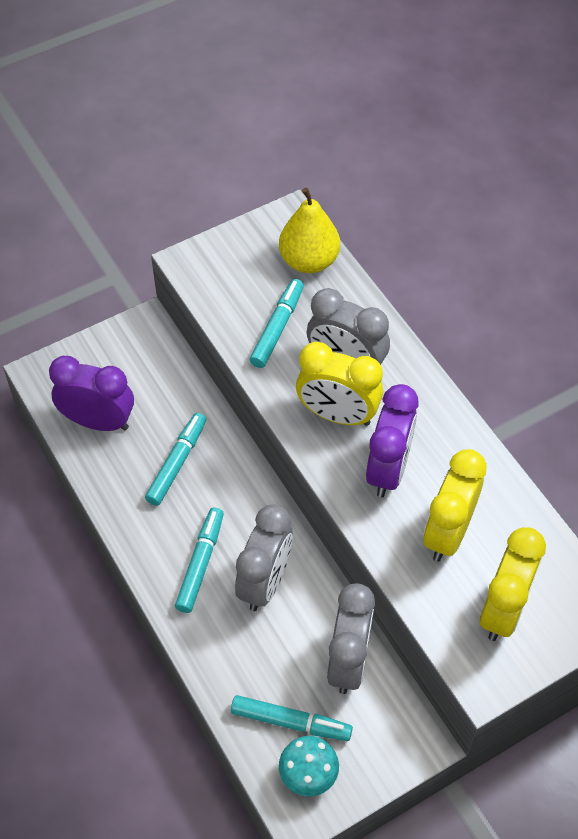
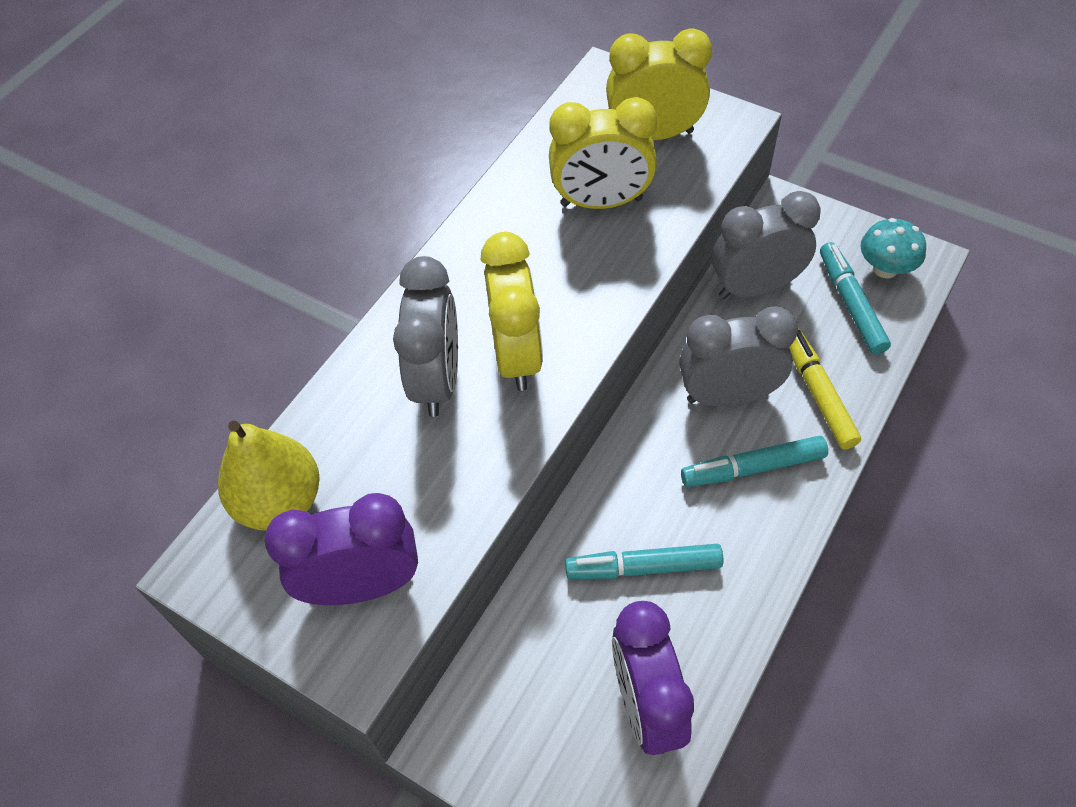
camera: 115 degrees left, 0 degrees up
turquoise marker [250,279,304,368] -> none
purple clock [366,384,418,497] -> purple clock moved to [264,493,418,605]
none -> yellow marker [789,328,861,450]

